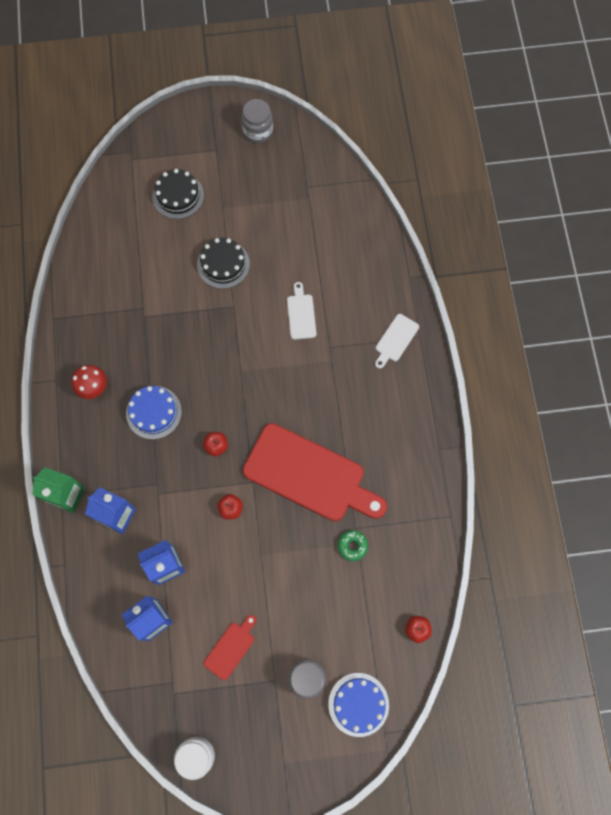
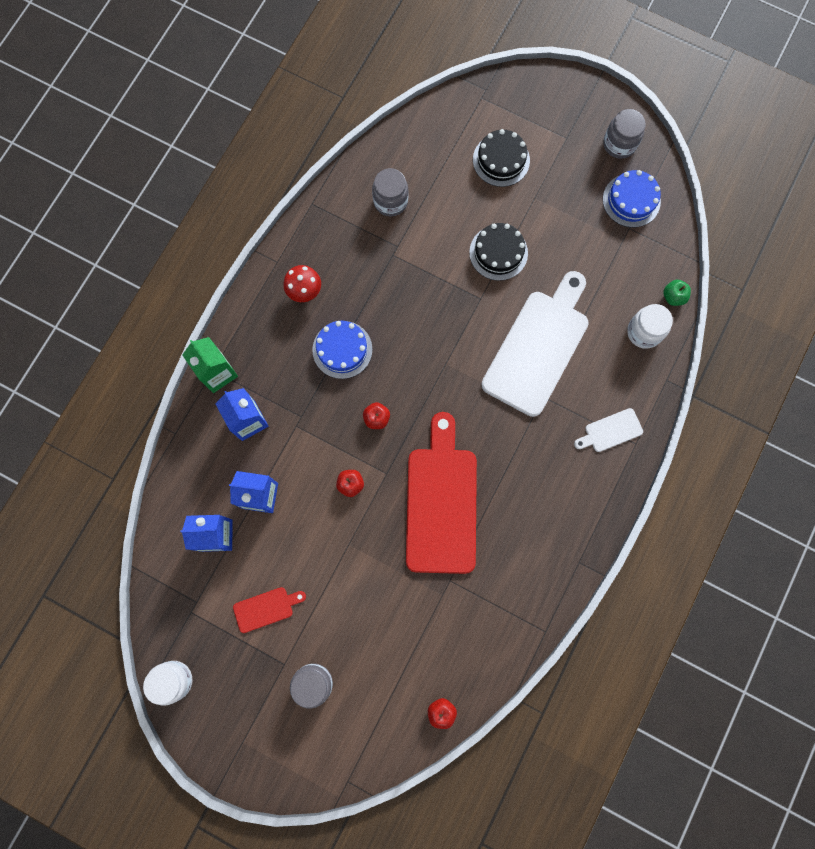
camera: 35 degrees right, 5 degrees up
red cutting board [243,423,387,521] -> red cutting board turned 150 degrees counterclockwise [406,412,477,574]
white cutting board [287,282,317,340] -> white cutting board [481,271,589,417], size x2.28
blue cake [328,673,389,737] -> blue cake moved to [603,170,661,227]
green donut [338,530,368,561] -> none
none -> grey jar [372,168,408,216]
none -> white jar [627,304,673,349]
none -> green apple [663,280,691,306]

